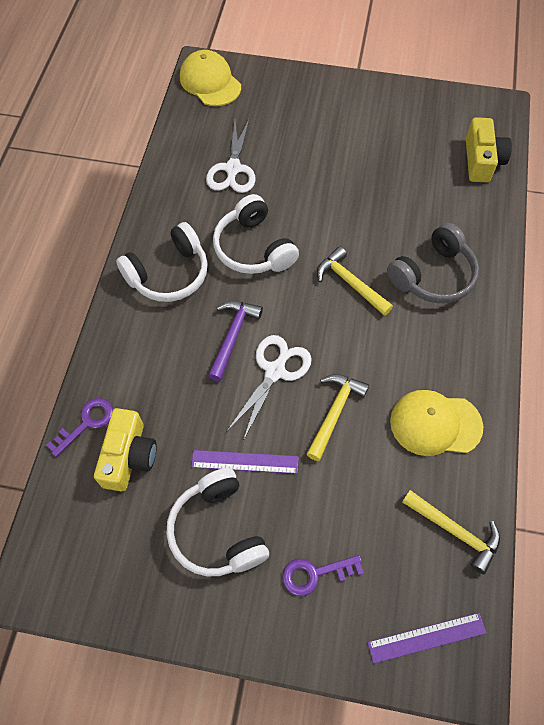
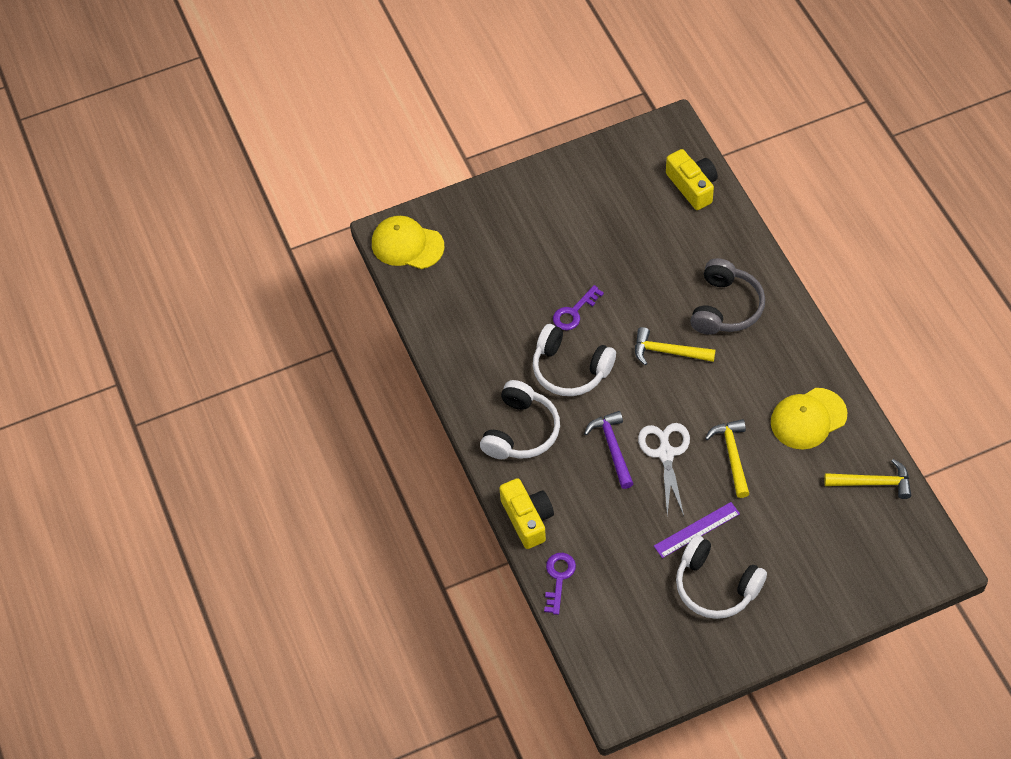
camera: 30 degrees left, 5 degrees down
yellow camera [94,408,157,491] -> yellow camera moved to [499,478,554,549]
white scissors [206,117,256,193] -> none
purple key [282,555,364,596] -> purple key moved to [553,285,604,330]
purple ruler [367,613,487,664] -> none

